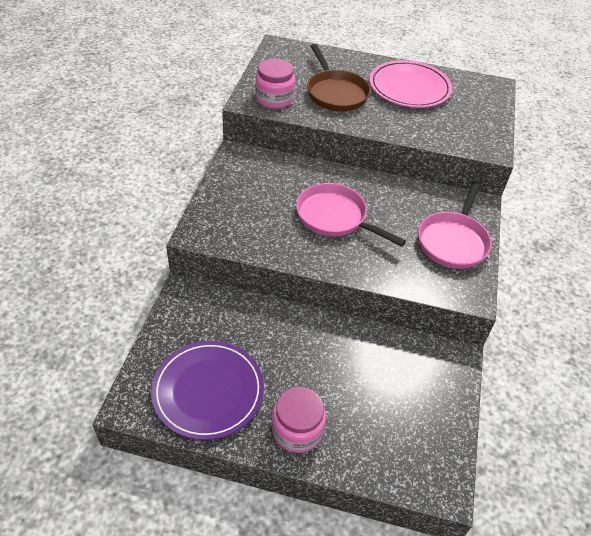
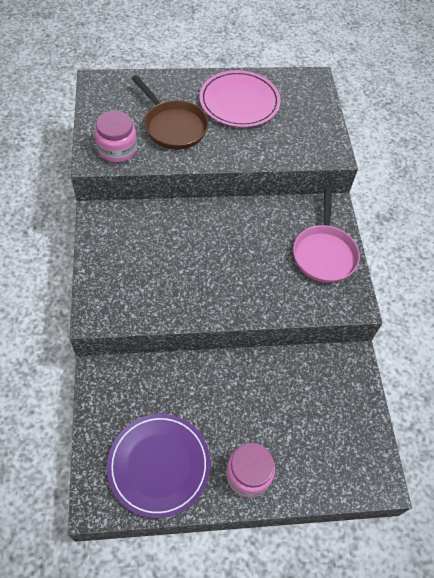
camera: 20 degrees left, 10 degrees up
pink pan [296,183,406,247] -> none

